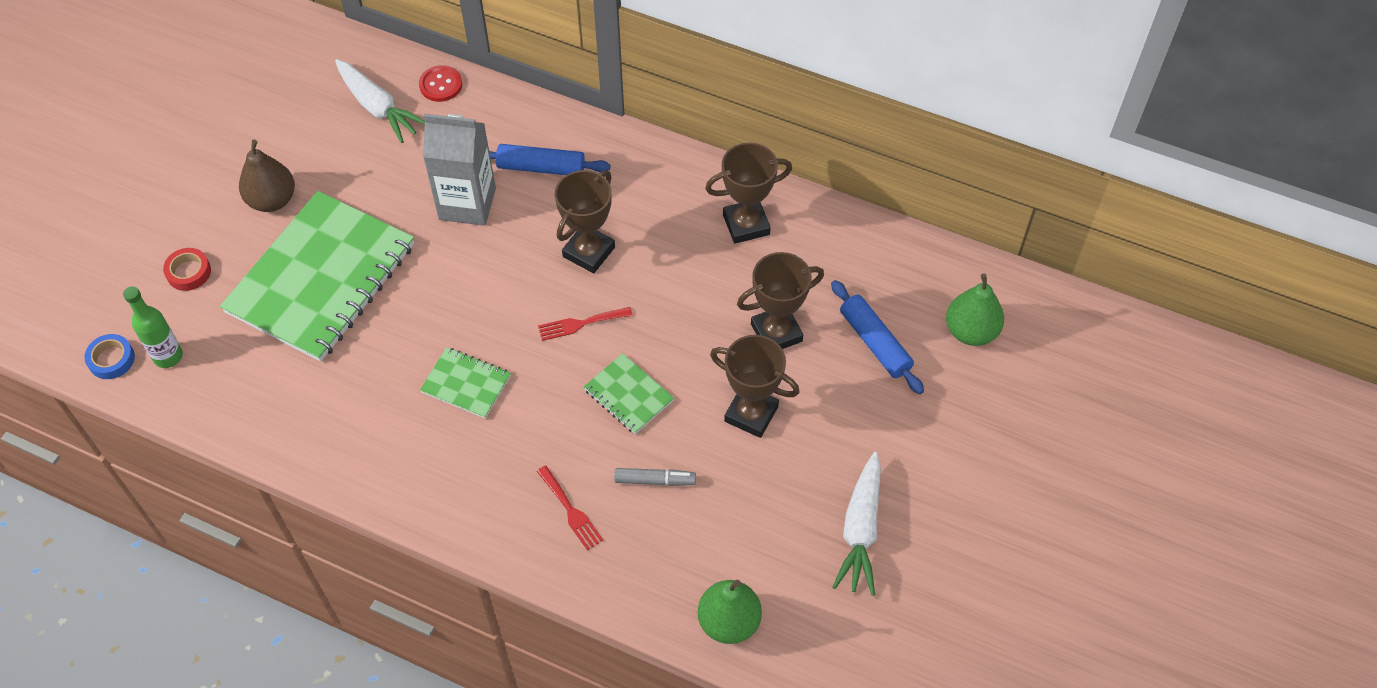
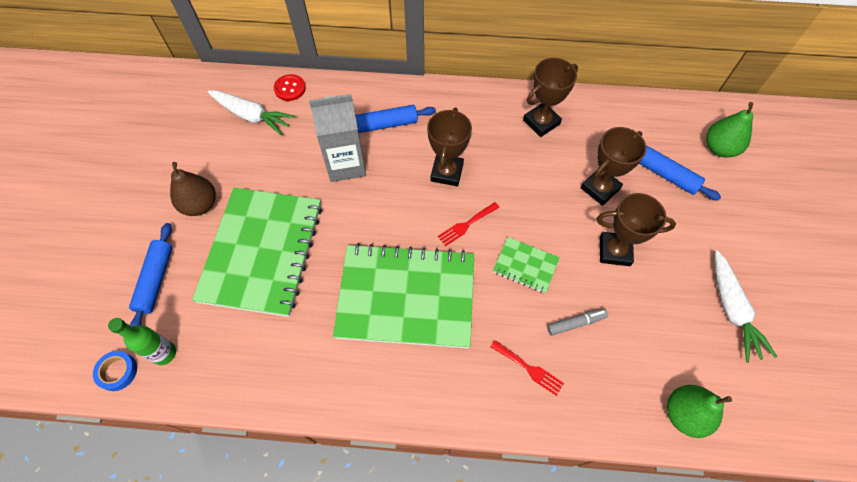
camera: 20 degrees left, 5 degrees up
red tape [163,248,211,291] -> blue rolling pin [129,223,172,326]
green notebook [420,347,511,419] -> green notebook [333,243,474,348], size x2.29

